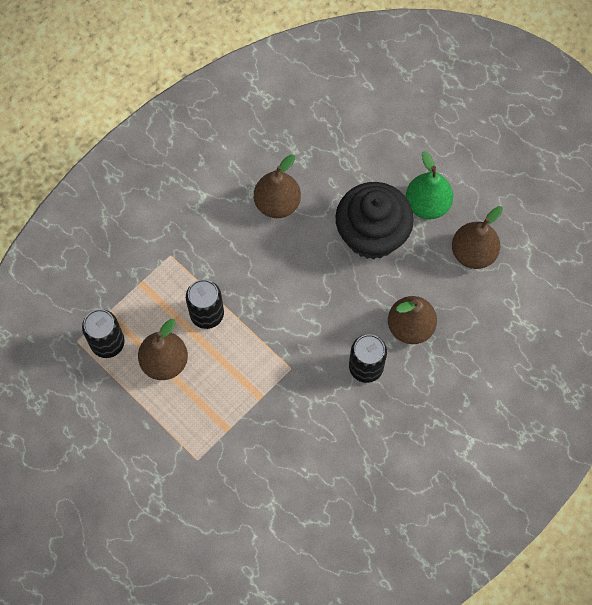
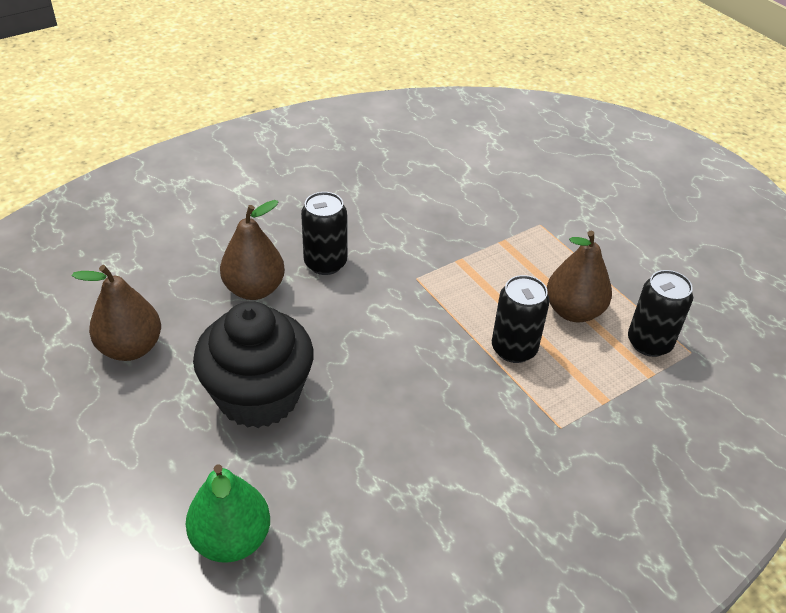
camera: 170 degrees left, 25 degrees down
brown pear [254,154,301,218] -> none
green pear [406,151,453,219] -> green pear moved to [186,464,270,563]

